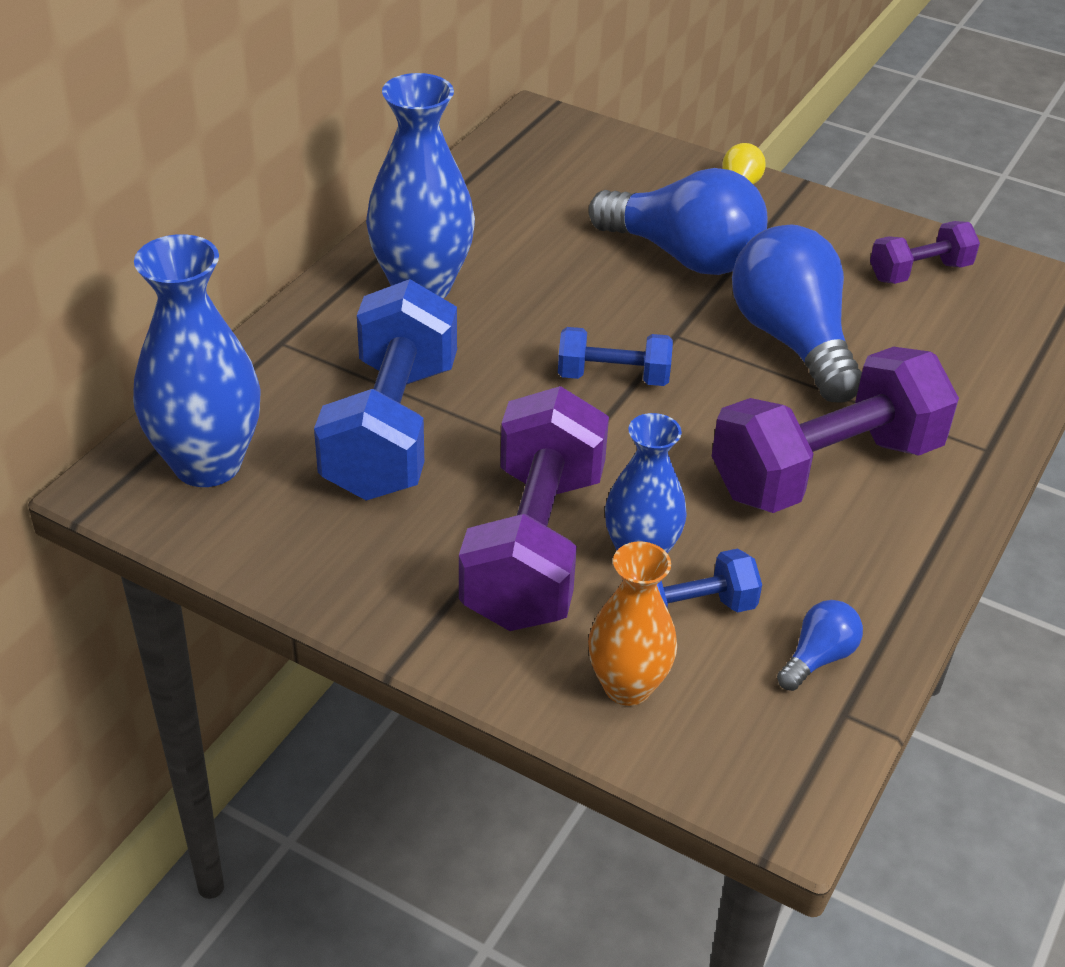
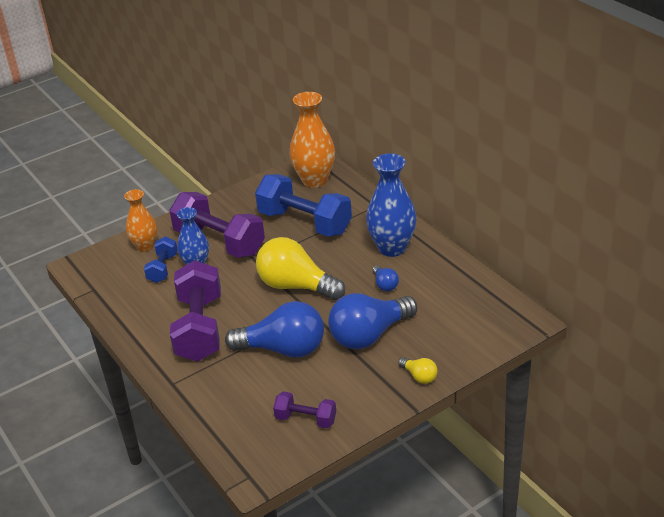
camera: 120 degrees right, 5 degrees down
blue vase [133,234,261,487] -> orange vase [289,92,335,188]
blue dumbbell [558,327,673,386] -> yellow light bulb [256,237,345,300]
blue light bulb [777,600,863,691] -> blue light bulb moved to [372,265,399,291]
purple dumbbell [870,221,980,284] -> purple dumbbell turned 75 degrees counterclockwise [273,391,336,428]

